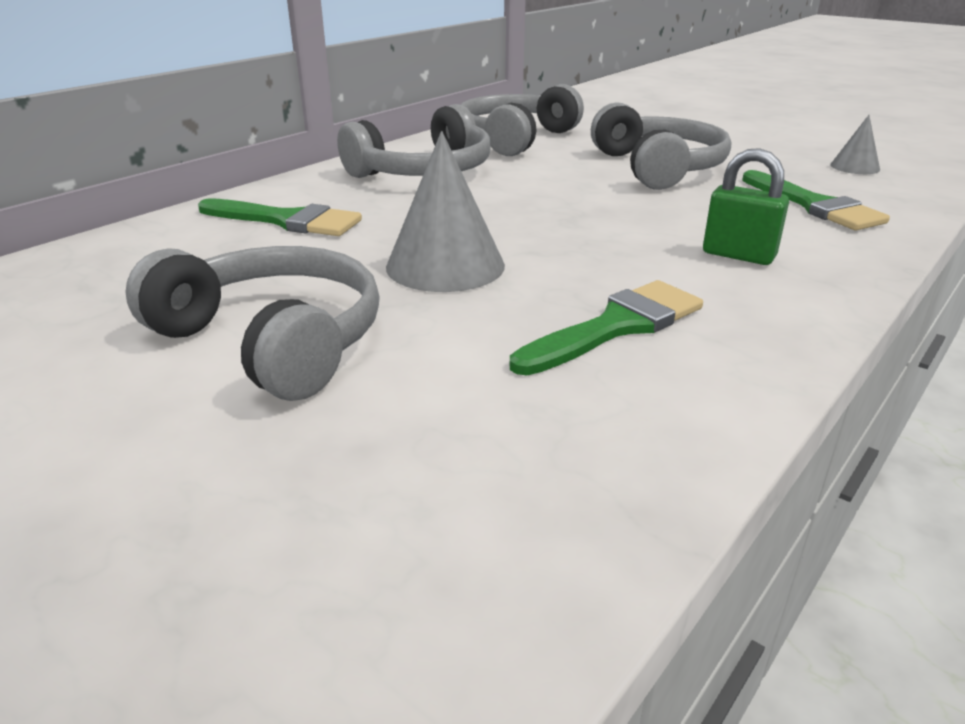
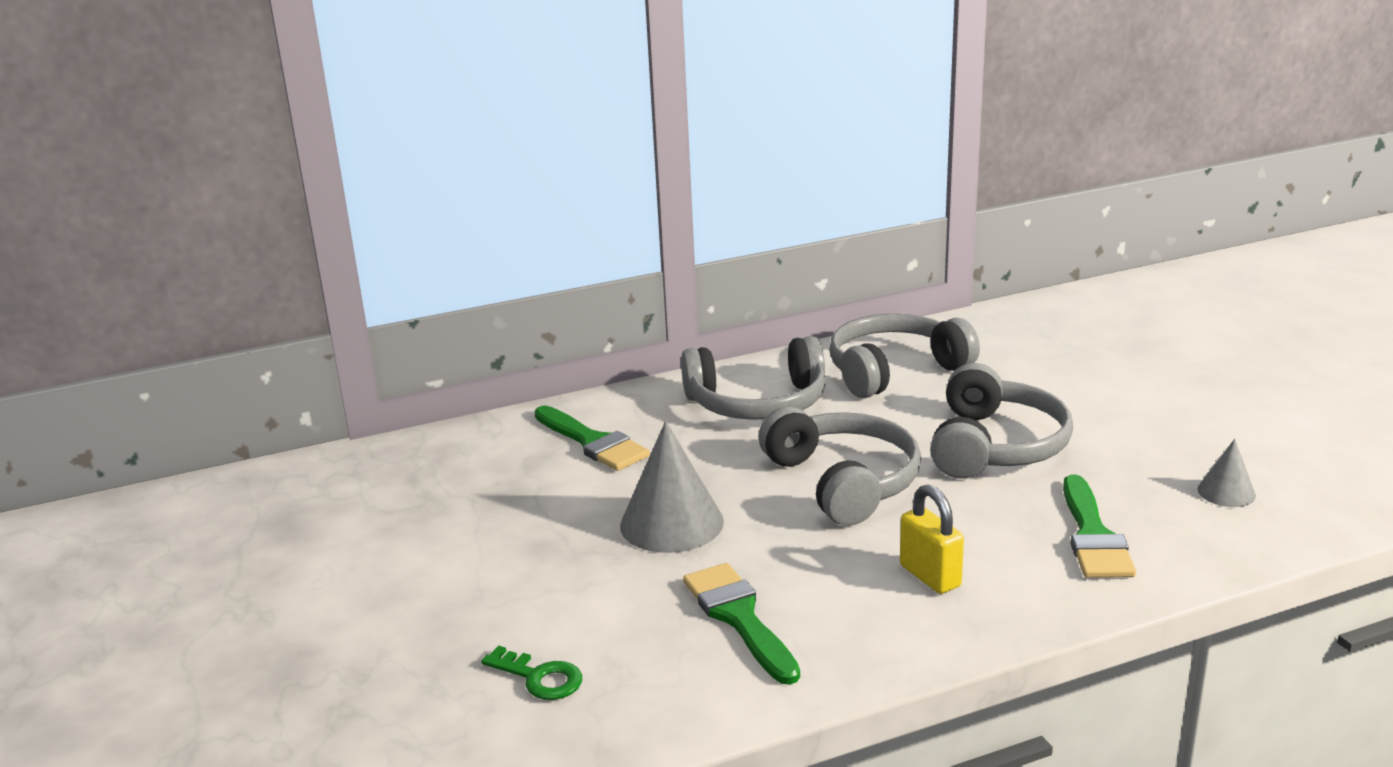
camera: 30 degrees right, 5 degrees down
grey headphones [125,246,380,401] -> grey headphones moved to [759,406,921,526]
green brush [510,280,703,375] -> green brush turned 105 degrees counterclockwise [683,563,800,685]
green padlock [703,148,789,265] -> yellow padlock [900,484,964,594]
none -> green key [481,646,582,700]

